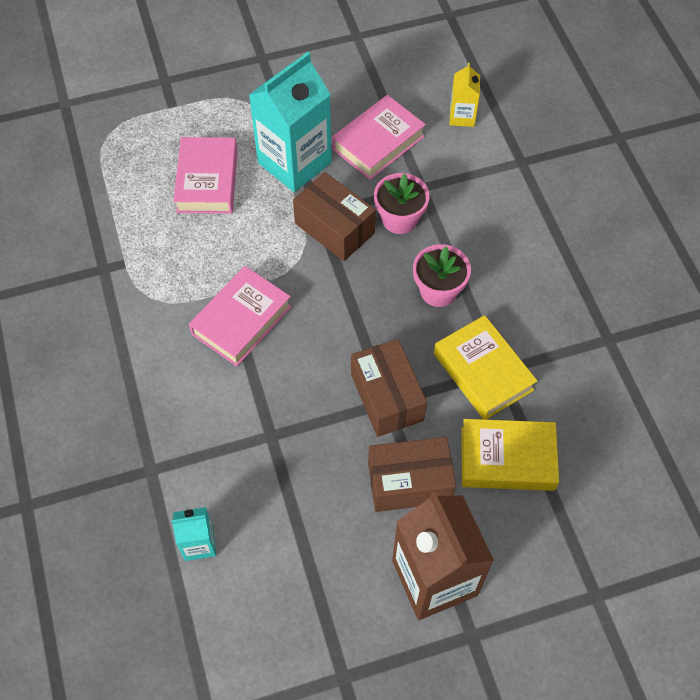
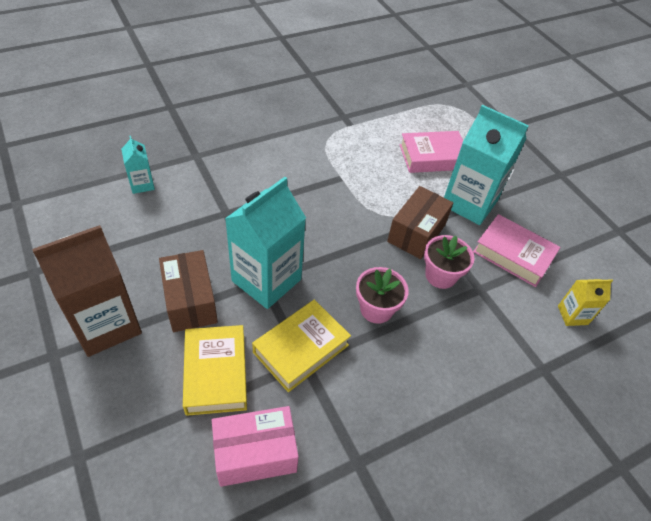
camera: 75 degrees right, 10 degrees down
pink book [189,266,292,367] -> none
brown box [351,339,427,437] -> turquoise carton [225,177,306,309]
none -> pink box [212,406,299,487]

